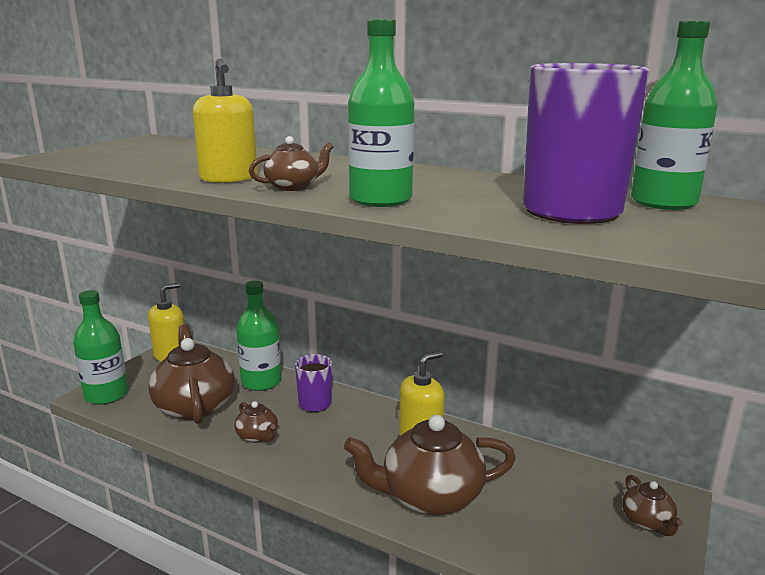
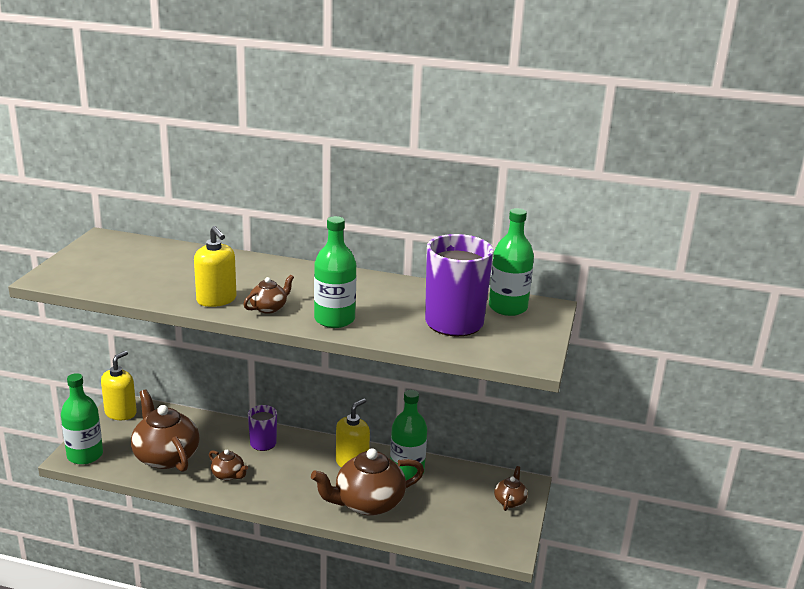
camera: 15 degrees left, 5 degrees up
green bottle [236,281,281,391] -> green bottle moved to [390,390,427,480]
brown teapot [622,475,683,536] -> brown teapot turned 135 degrees counterclockwise [494,466,528,511]

